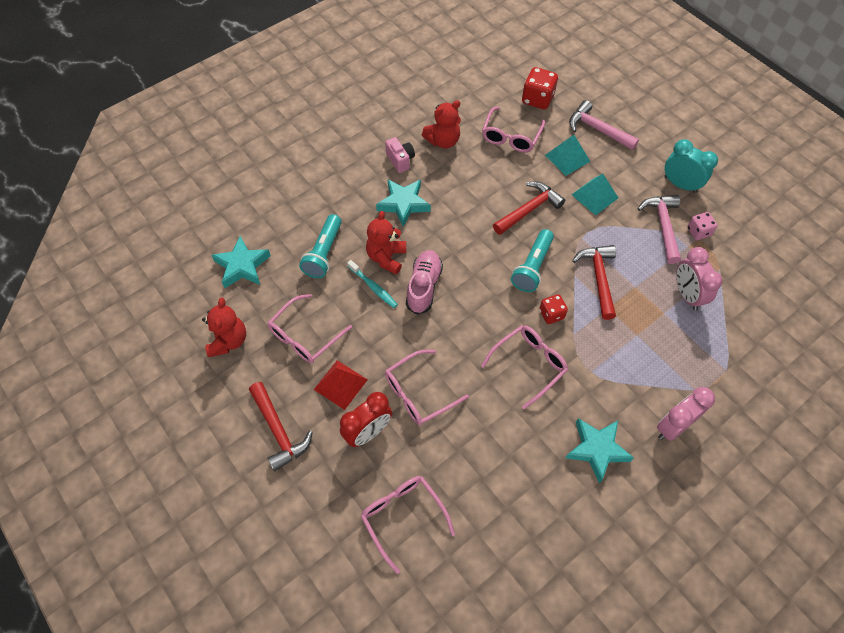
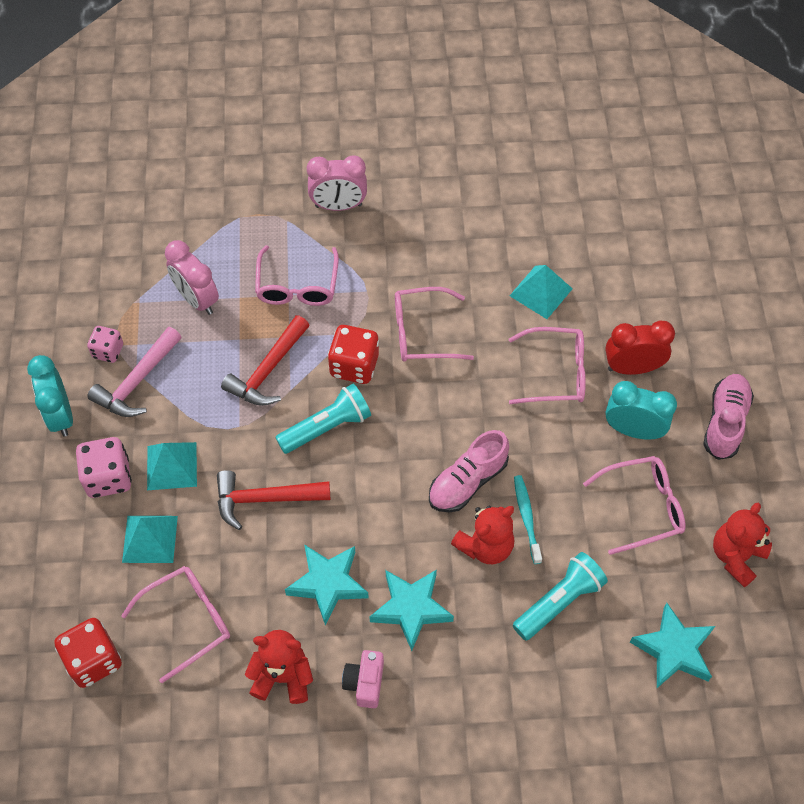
camera: 145 degrees left, 0 degrees up
red hammer [249,382,313,472] -> pink shoe [703,374,754,460]
red pyramid [314,360,368,410] -> turquoise clock [605,381,677,440]
pink glasses [361,476,455,574] -> pink glasses moved to [255,245,339,306]
red dice [539,294,568,324] -> red dice [328,325,379,384], size x1.60
turquoise star [566,418,634,484] -> turquoise star moved to [285,544,369,625]
pink hammer [569,100,639,150] -> none
pink clock [676,247,722,311] -> pink clock turned 120 degrees clockwise [165,240,219,315]
none -> pink dice [76,437,132,498]
none -> turquoise pyramid [510,265,573,319]

